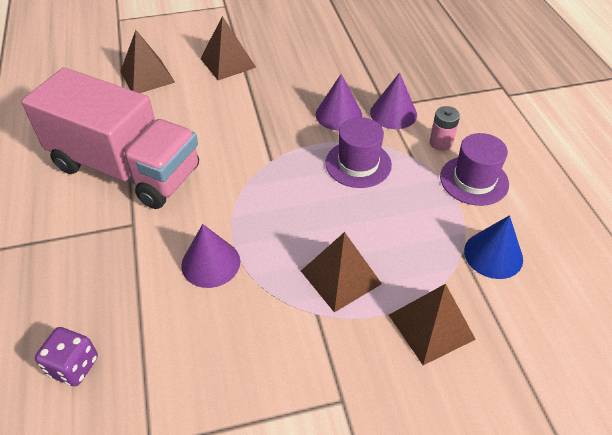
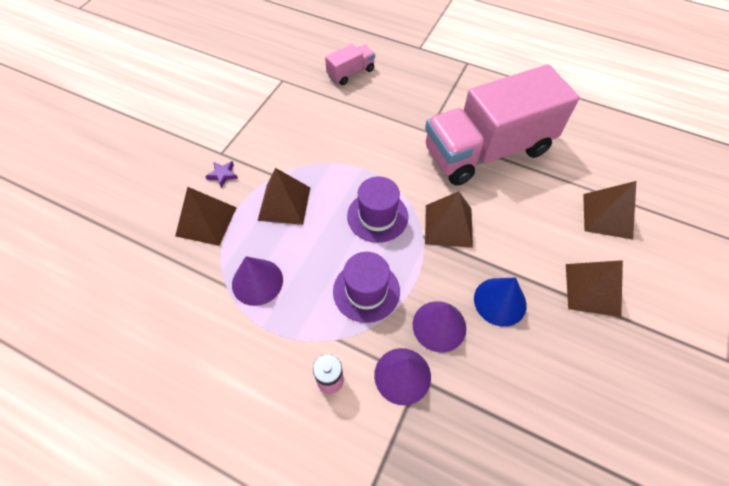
camera: 130 degrees right, 10 degrees up
purple dice [35,327,98,386] -> pink truck [325,44,375,85]
purple cone [181,224,240,288] -> purple cone moved to [232,256,283,306]
purple hat [440,133,509,206] -> purple hat moved to [347,176,408,243]
blue cone [464,215,523,279] -> blue cone moved to [474,278,527,327]
none -> purple star [205,161,238,188]
none -> brown pyramid [425,191,473,248]

